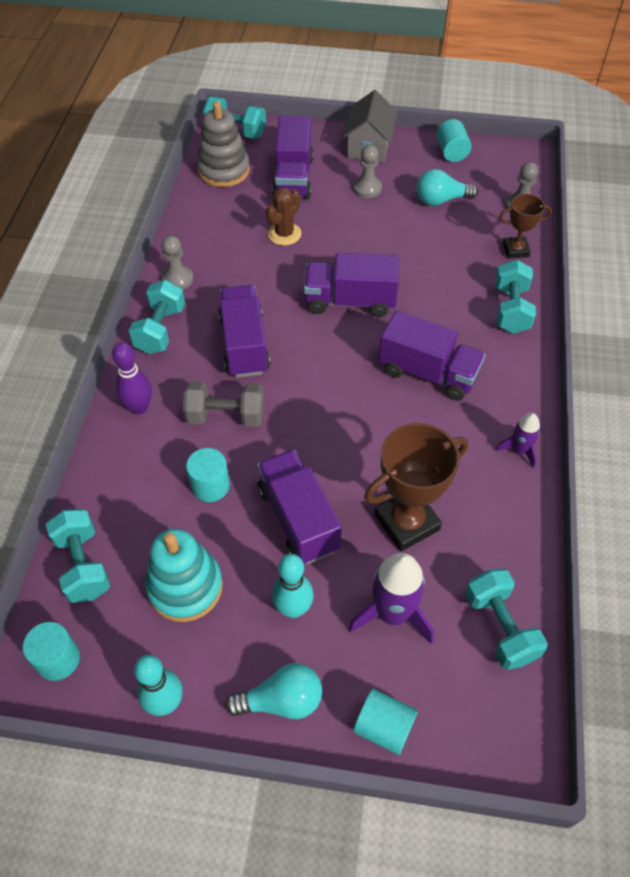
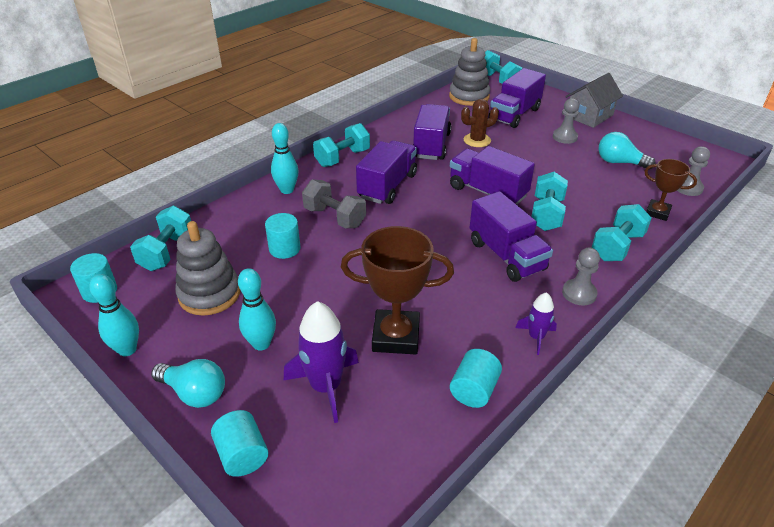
camera: 35 degrees right, 15 degrees down
purple bowling pin [112,342,152,415] -> turquoise bowling pin [271,123,299,194]
turquoise stacking toy [145,529,223,622] -> grey stacking toy [175,221,240,316]
grey pawn [161,236,194,290] -> grey pawn moved to [562,248,600,306]
purple truck [257,450,342,565] -> purple truck moved to [413,104,451,160]
turquoise cylinder [436,119,472,162] -> turquoise cylinder moved to [450,349,502,408]
turquoise dumbbell [465,569,548,670] -> turquoise dumbbell moved to [531,172,568,231]

